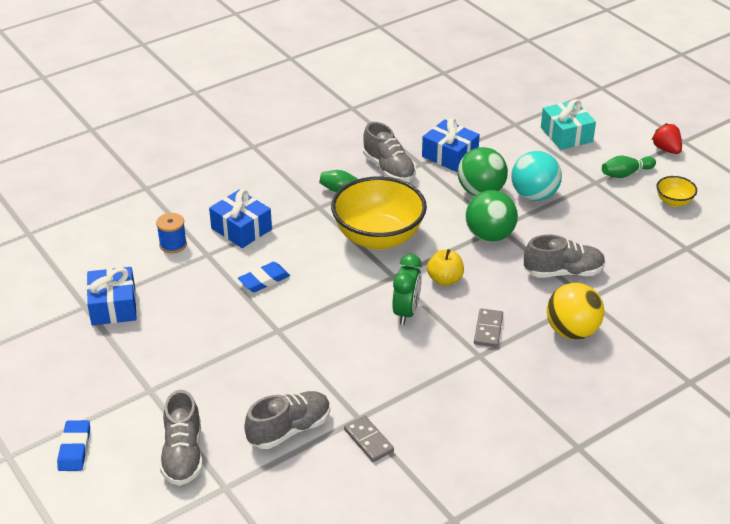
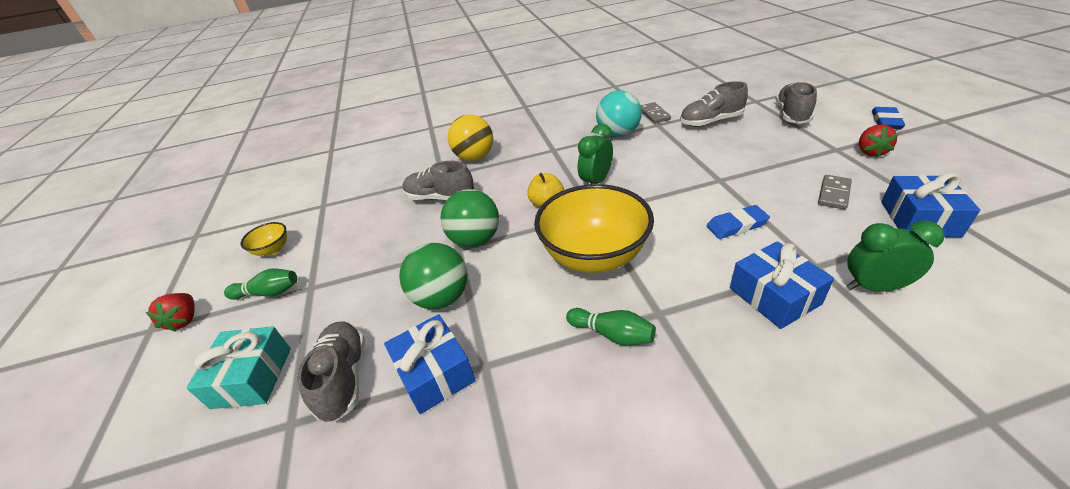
camera: 155 degrees left, 0 degrees up
blue spool [156,213,187,253] -> green clock [847,220,945,292]
grey shoe [363,122,416,182] -> grey shoe moved to [297,322,365,423]
grey domino [474,308,503,347] -> grey domino moved to [818,175,852,210]
turquoise ball [511,151,562,201] -> turquoise ball moved to [596,90,642,137]
none -> red strawberry [859,124,899,158]

